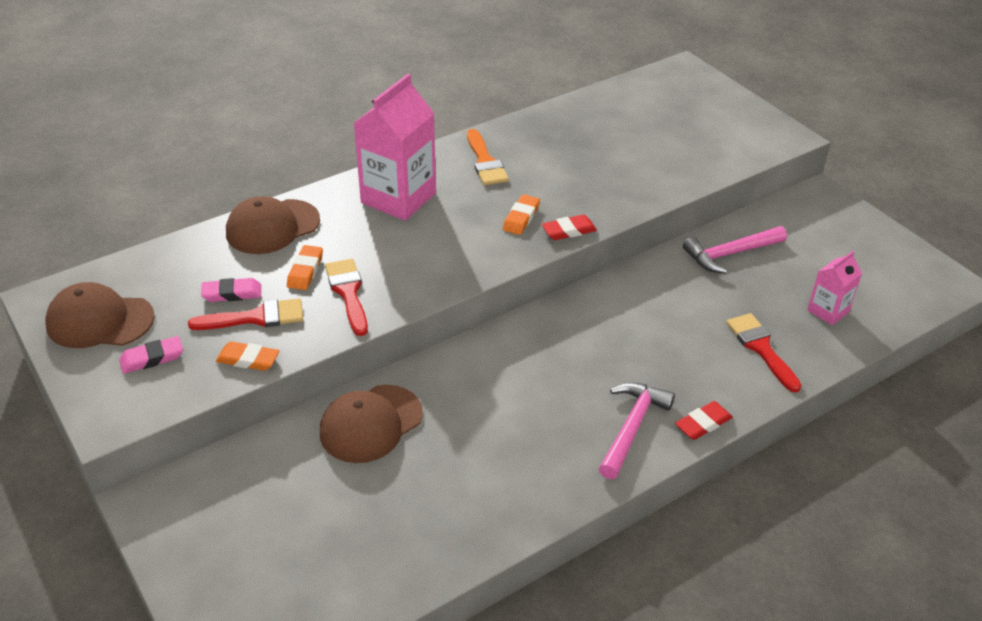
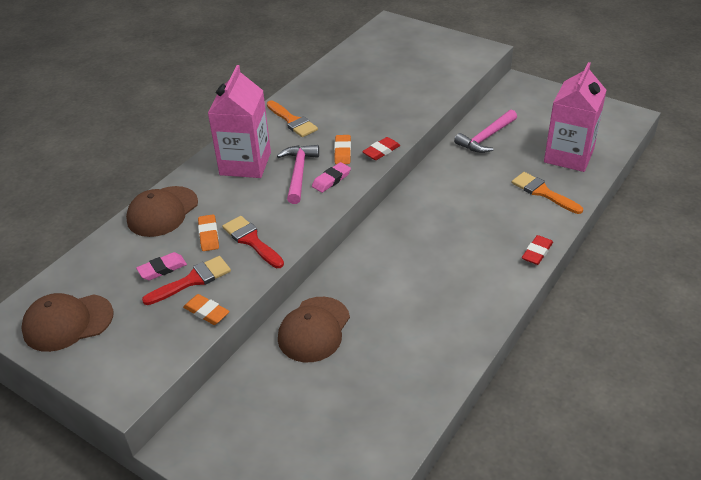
camera: 20 degrees left, 0 degrees up
pink eraser [119,336,183,374] -> pink eraser moved to [312,162,351,193]
orange eraser [216,341,280,371] -> orange eraser turned 45 degrees clockwise [183,294,230,325]
pink hammer [599,382,675,479] -> pink hammer moved to [277,145,319,204]
red brush [726,313,802,393] -> orange brush [512,172,583,214]
pink carton [807,251,862,325] -> pink carton [544,62,607,172], size x1.92

